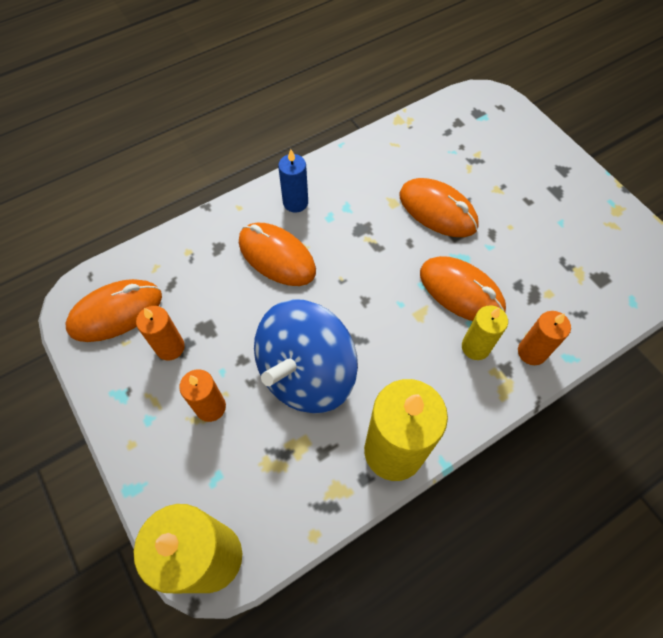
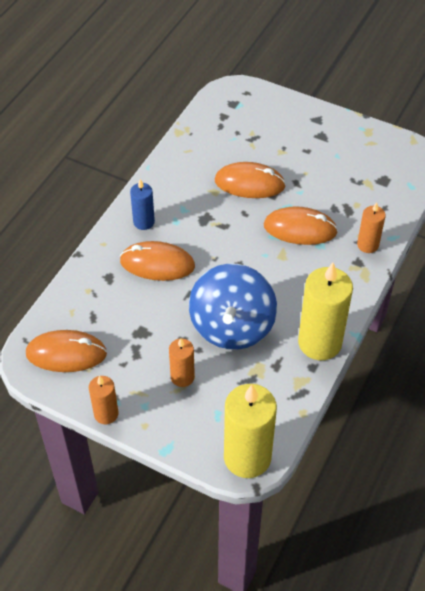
camera: 30 degrees left, 10 degrees down
orange mouse [65,279,162,342] -> orange mouse turned 60 degrees clockwise [26,330,107,372]
orange candle [136,306,185,360] -> orange candle moved to [89,376,119,424]
yellow candle [462,305,508,360] -> none

